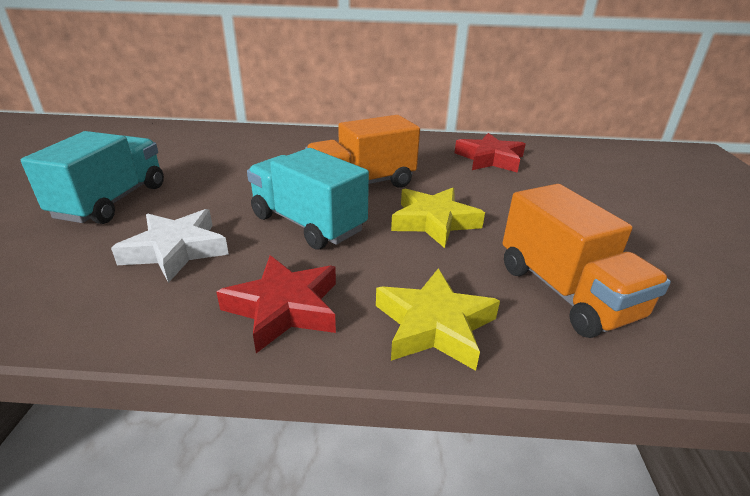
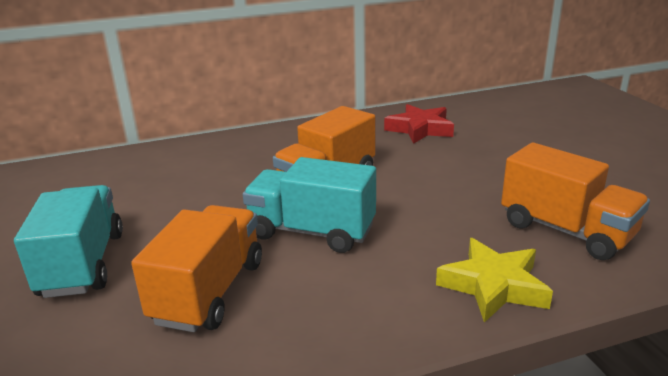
camera: 20 degrees left, 5 degrees down
white star [111,209,229,283] -> orange truck [131,205,262,332]
red star [216,255,336,353] -> none
yellow star [391,188,485,248] -> none

